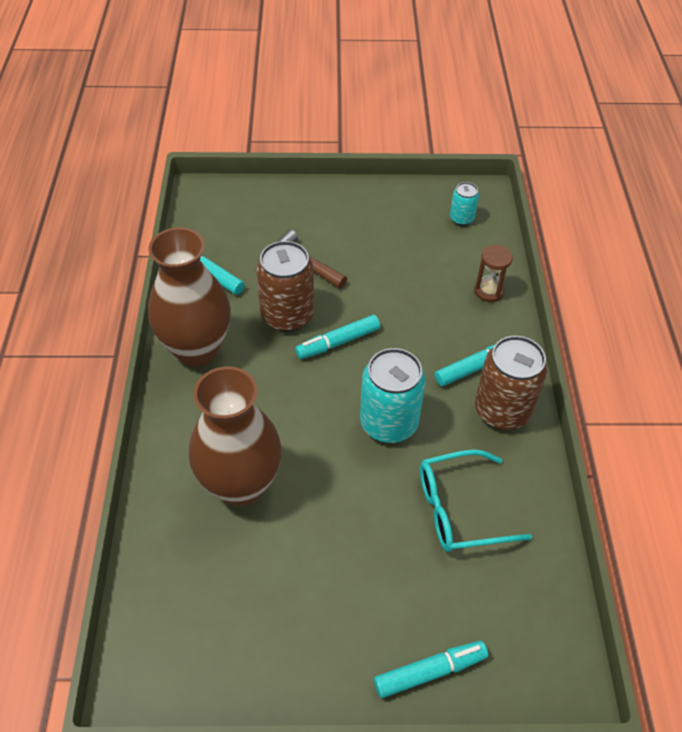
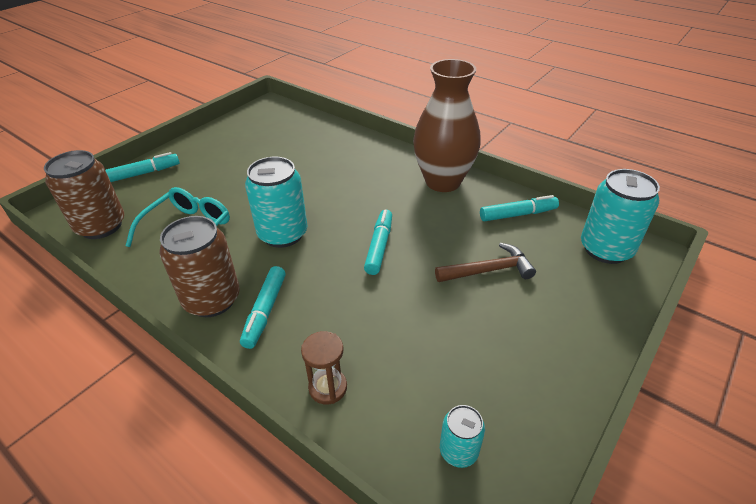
camera: 130 degrees right, 10 degrees down
brown vase [189,366,282,507] -> none
brown can [256,241,314,332] -> brown can moved to [44,150,124,239]
turquoise marker [374,641,488,698] -> turquoise marker turned 135 degrees counterclockwise [105,152,180,182]
none -> turquoise can [581,169,660,264]

